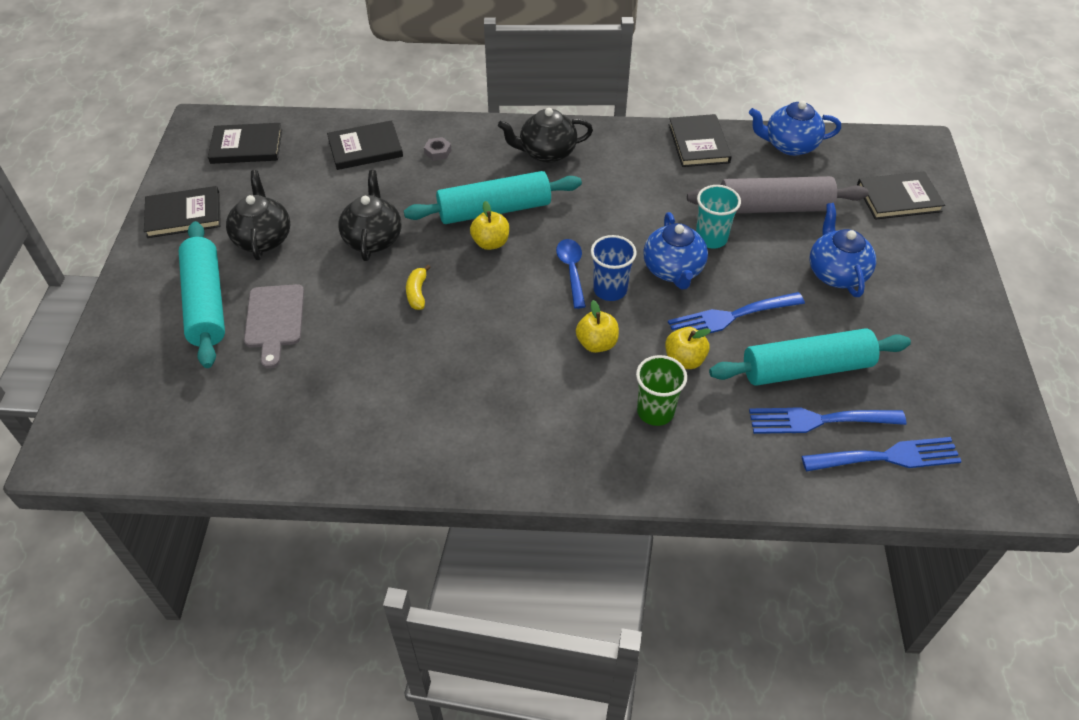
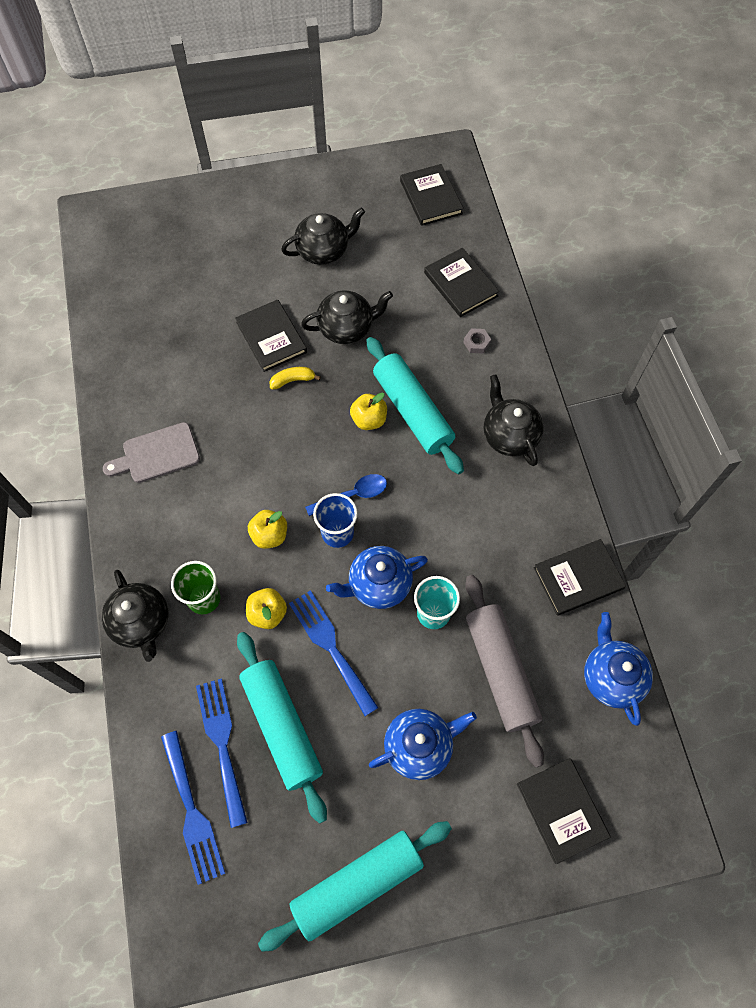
camera: 75 degrees right, 15 degrees up
black book [144,186,221,238] -> black book moved to [235,299,307,372]
turquoise rolling pin [179,221,225,368] -> turquoise rolling pin moved to [258,821,452,952]
grey cutting board [244,284,304,369] -> grey cutting board moved to [103,422,200,483]
none -> black teapot [102,570,169,662]

